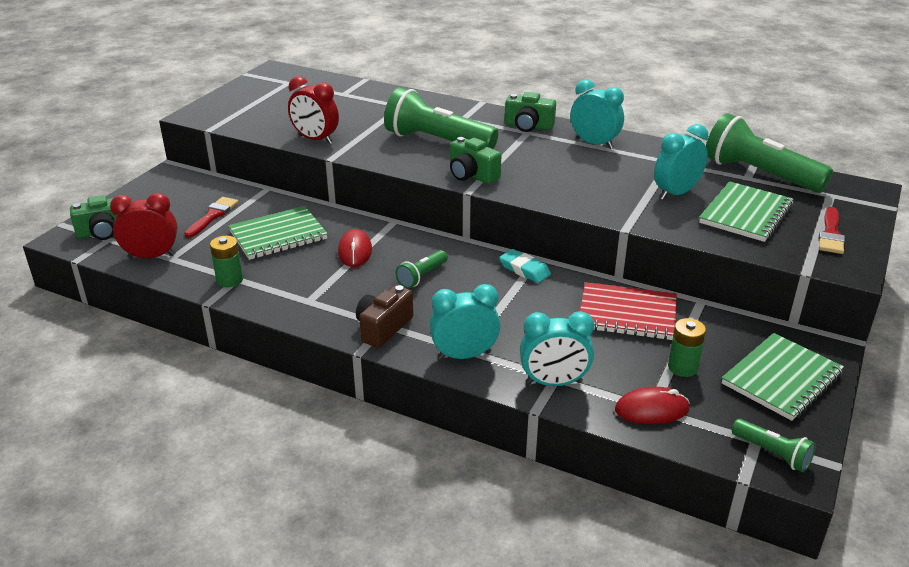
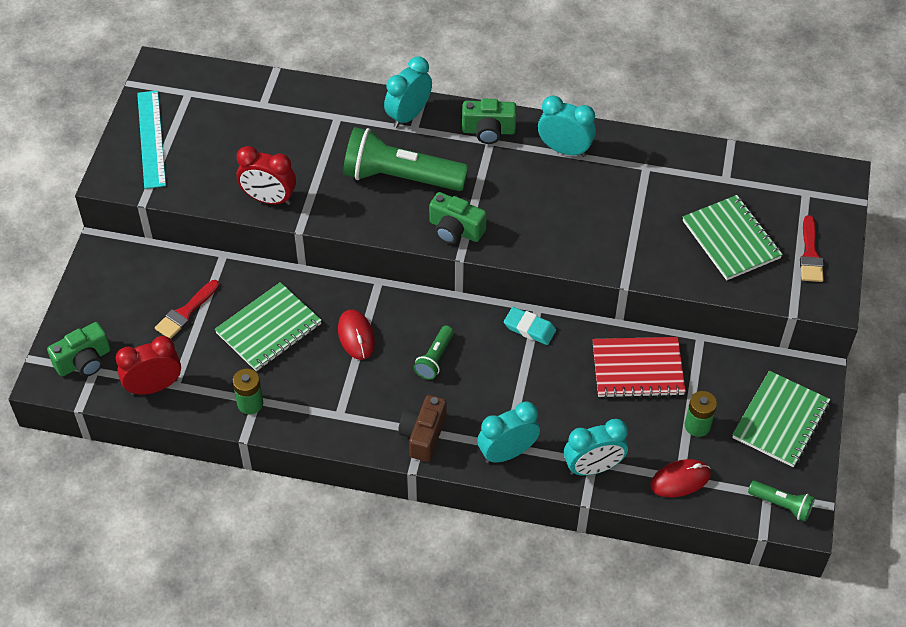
camera: 15 degrees left, 20 degrees up
red brush [184,197,238,238] -> red brush turned 150 degrees counterclockwise [155,280,219,339]
turquoise clock [654,124,708,200] -> turquoise clock moved to [384,56,432,128]
green notebook [699,181,793,242] -> green notebook turned 45 degrees counterclockwise [683,195,783,280]
green flashlight [706,113,833,193] -> none
none -> turquoise ruler [137,90,166,189]

